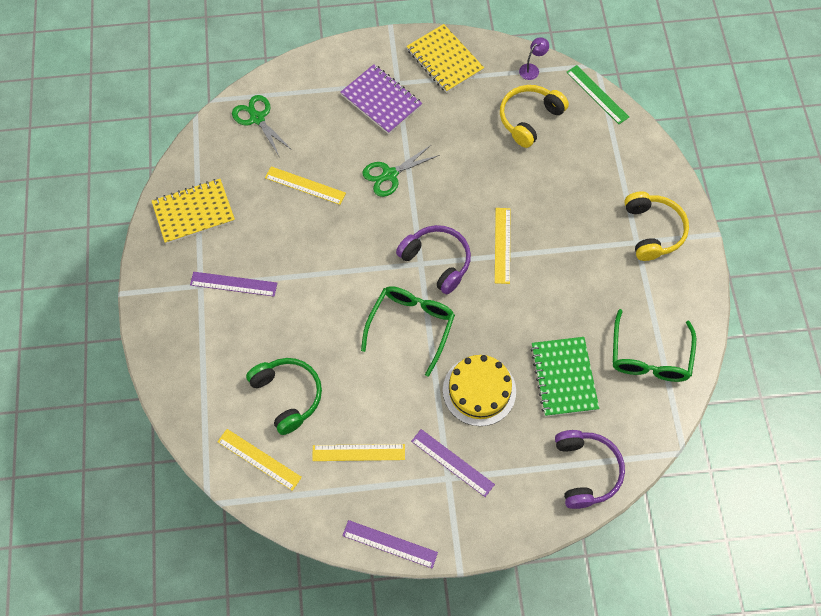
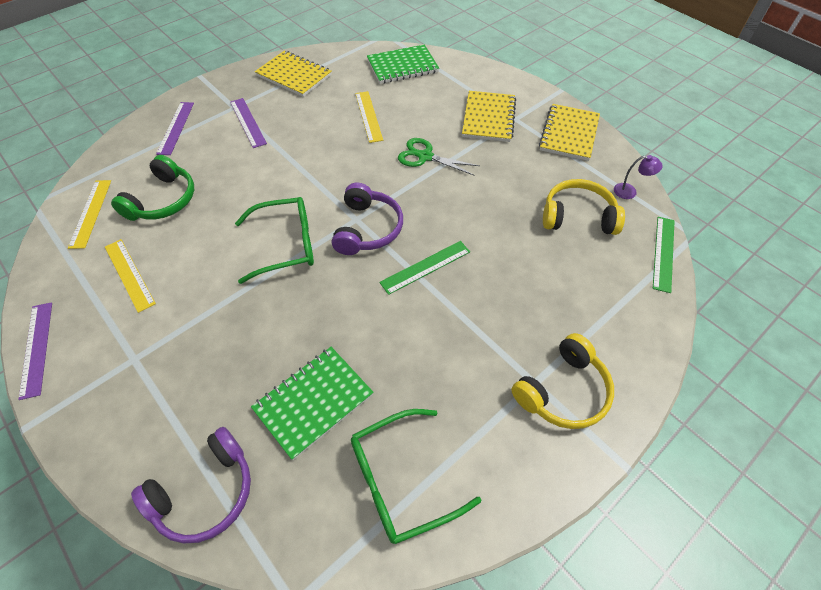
camera: 55 degrees right, 10 degrees down
green scissors [232,95,292,156] -> green notebook [367,44,439,84]
purple notebook [340,64,422,134] -> yellow notebook [462,91,516,142]
purple ruler [411,429,495,497] -> purple ruler moved to [156,102,194,155]
yellow cake [443,355,516,426] -> none
yellow ruler [495,208,510,284] -> green ruler [379,241,470,295]

